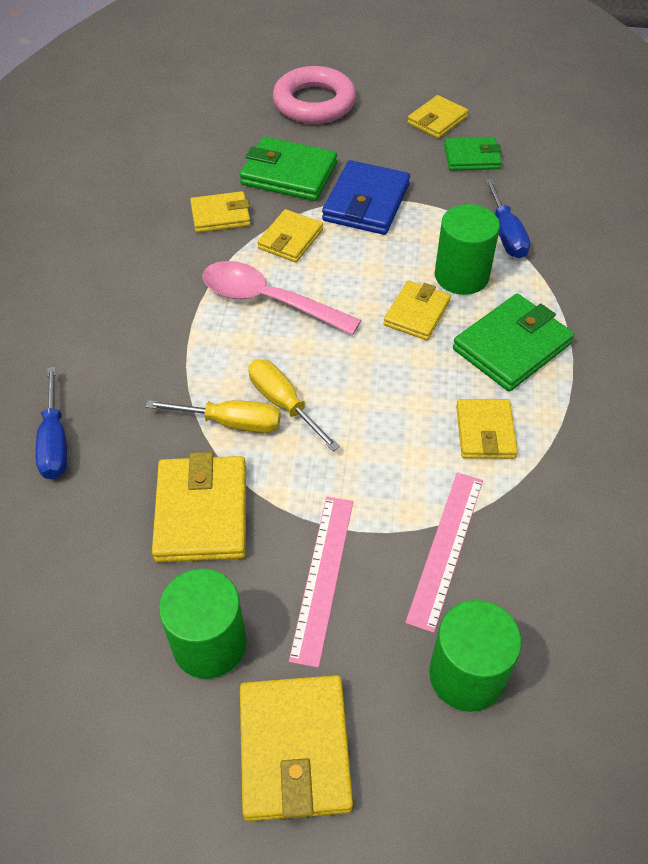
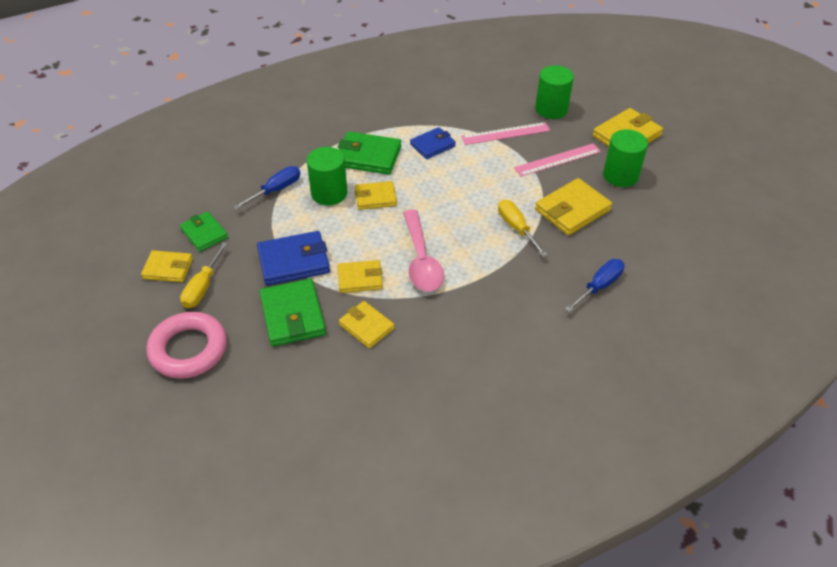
camera: 125 degrees left, 5 degrees down
yellow screwdriver [248,359,340,451] -> yellow screwdriver moved to [180,242,228,308]
yellow wallet [456,399,518,459] -> blue wallet [410,127,456,159]

